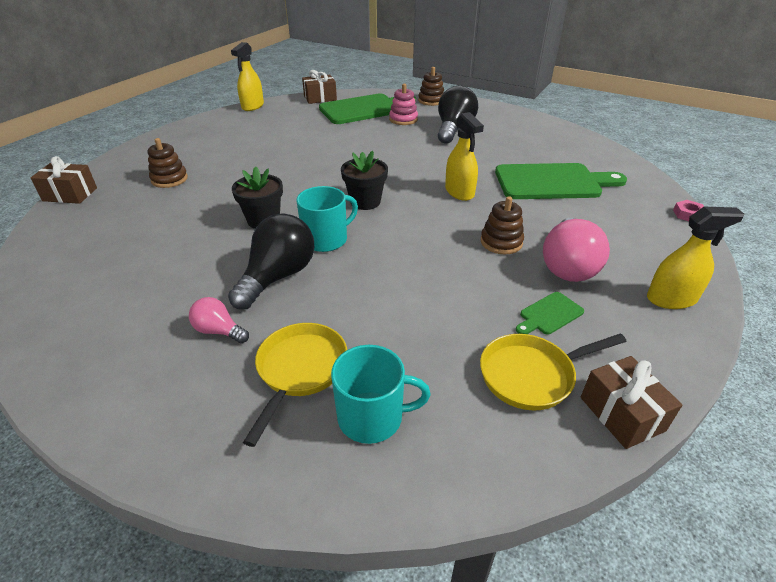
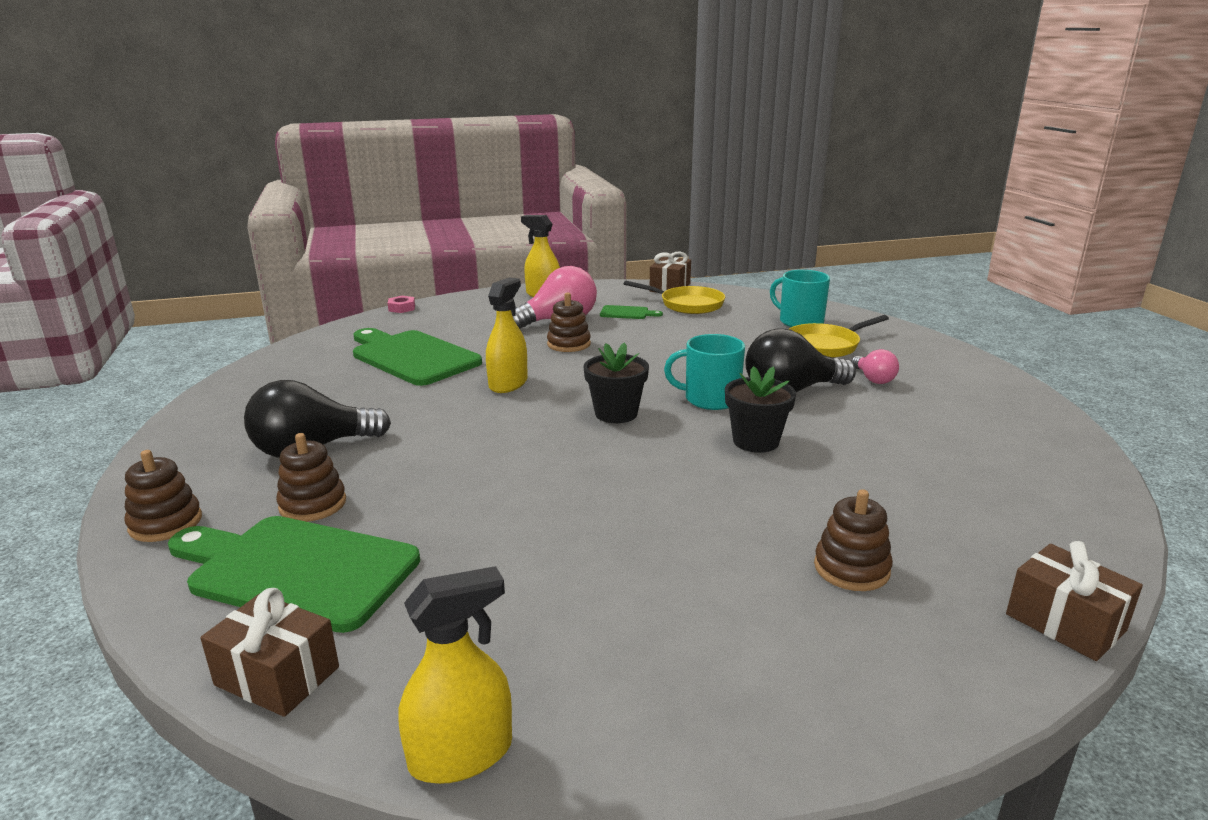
camera: 135 degrees left, 15 degrees down
pink stacking toy [389,84,418,125] -> brown stacking toy [276,433,346,522]

